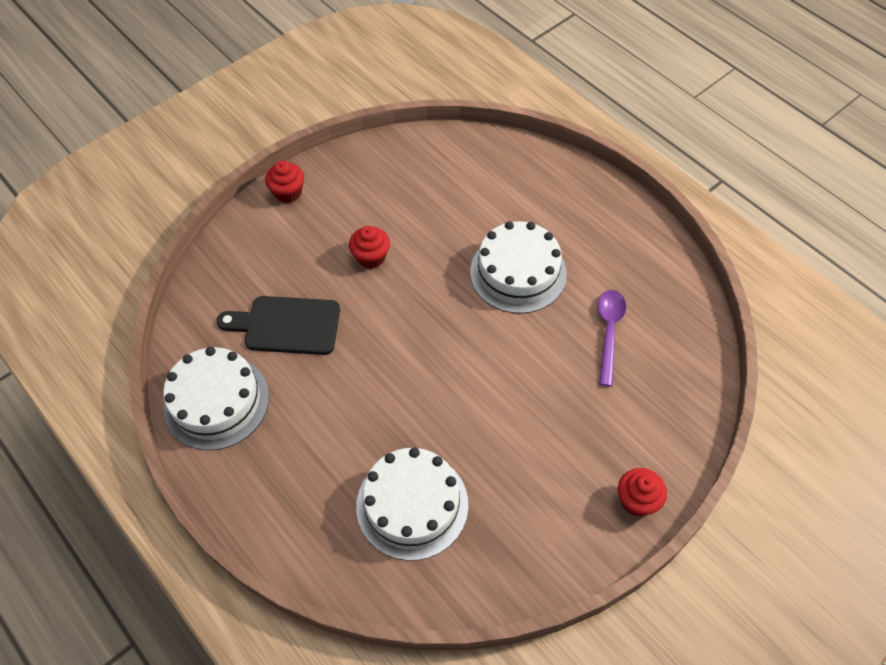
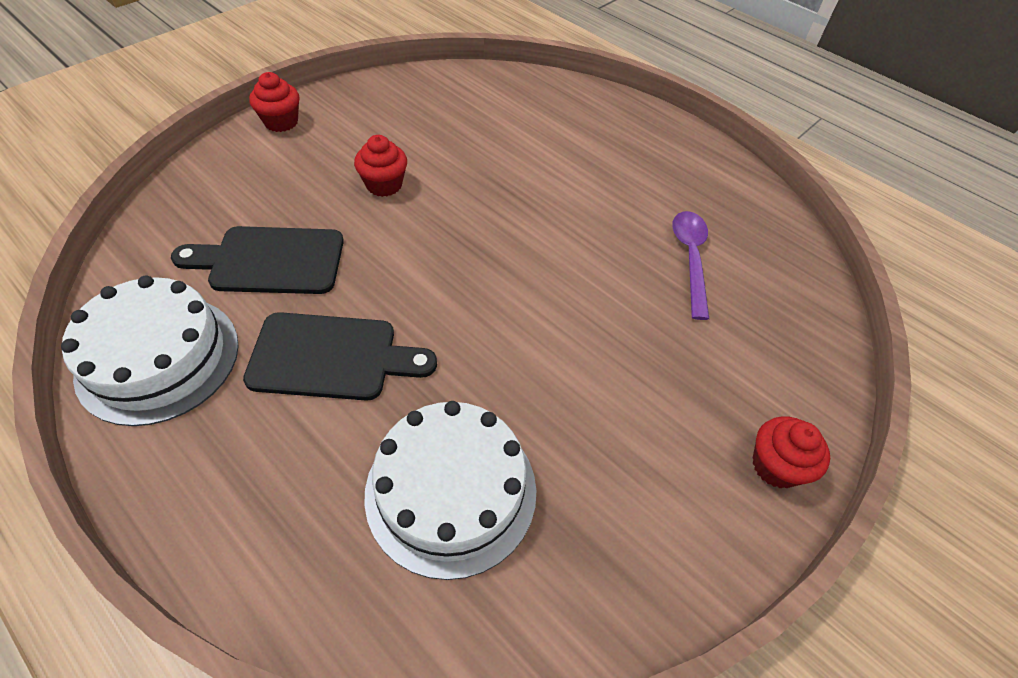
camera: 10 degrees left, 5 degrees down
white cake [470,221,567,314] -> none
none -> black cutting board [243,312,437,401]

